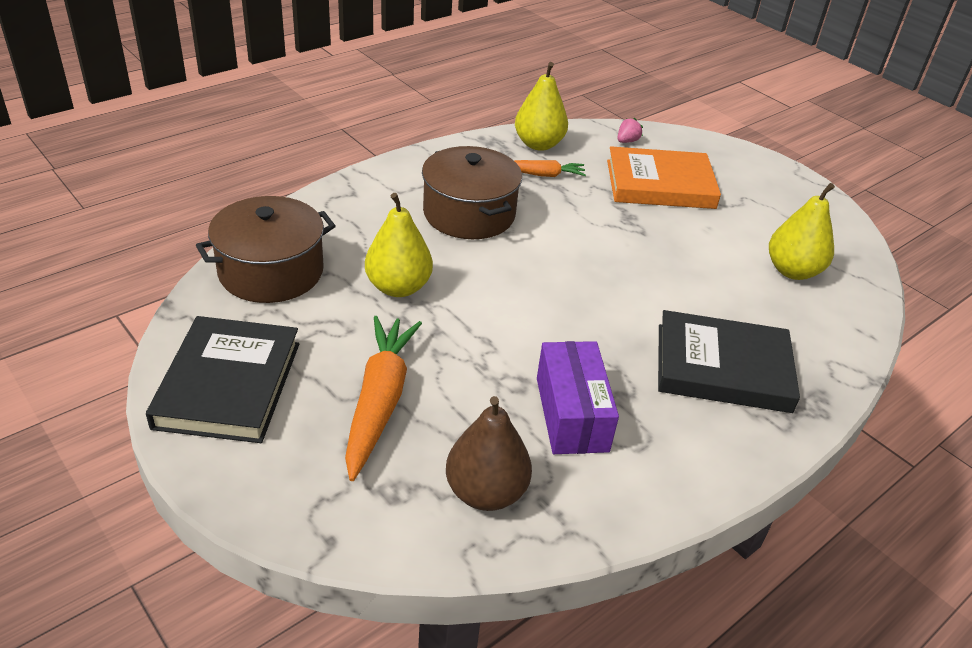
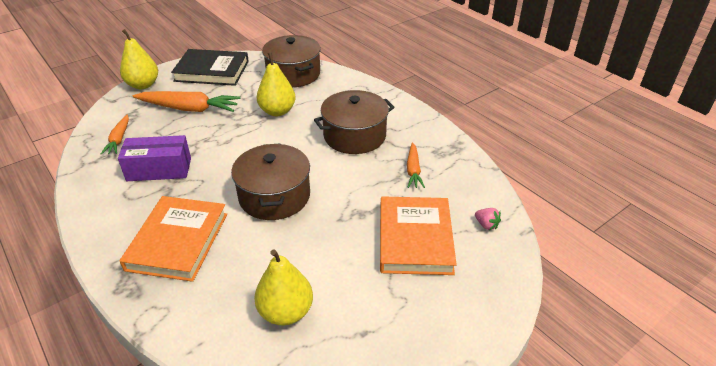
camera: 95 degrees right, 0 degrees up
brown pear [446,396,532,511] -> orange carrot [101,115,129,155]
yellow pear [515,62,568,151] -> yellow pear moved to [120,29,158,89]
black book [658,310,800,413] -> orange book [120,196,227,282]
none -> brown pot [231,143,310,220]

